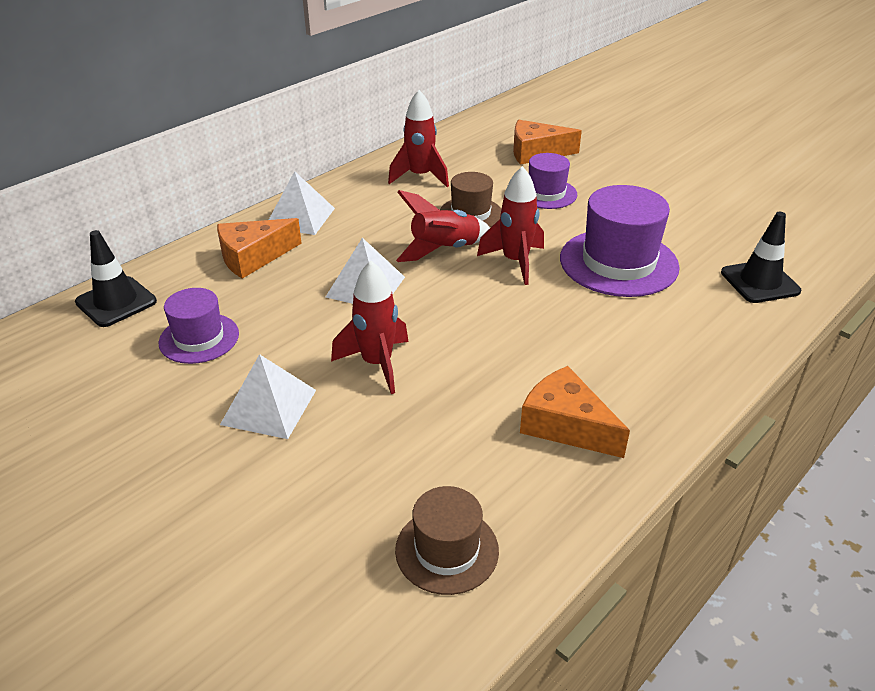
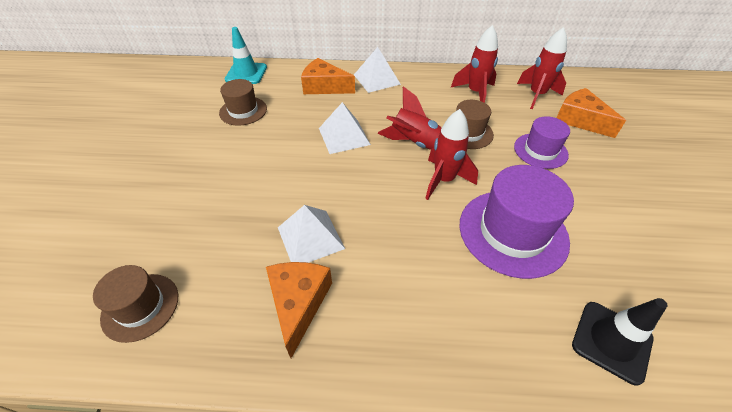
camera: 50 degrees right, 10 degrees up
black traffic cone [75,230,157,327] -> turquoise traffic cone [225,27,267,84]
purple hat [159,288,239,364] -> brown hat [219,79,267,125]
white pyramid [220,354,316,439] -> white pyramid moved to [278,205,345,263]
red rocket [331,261,409,394] -> red rocket moved to [517,27,567,109]

